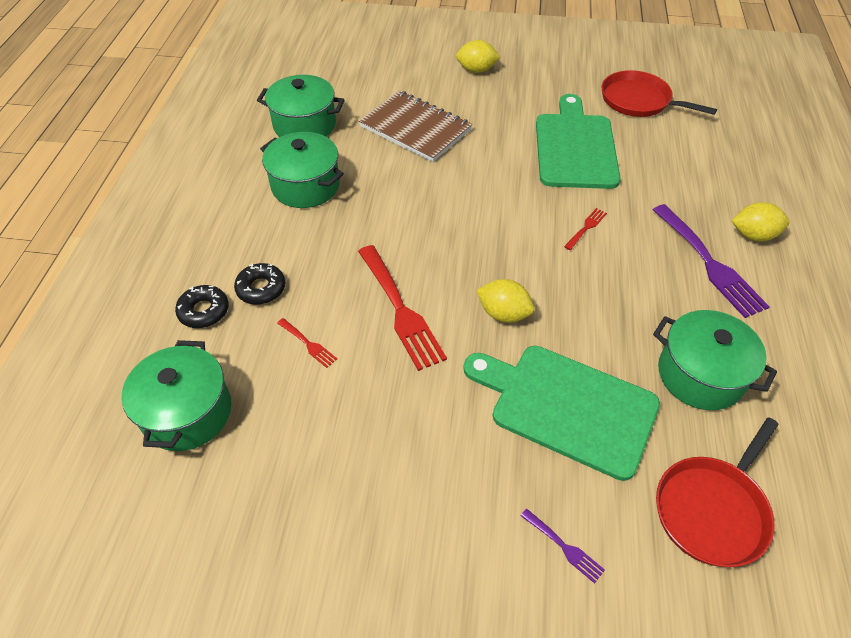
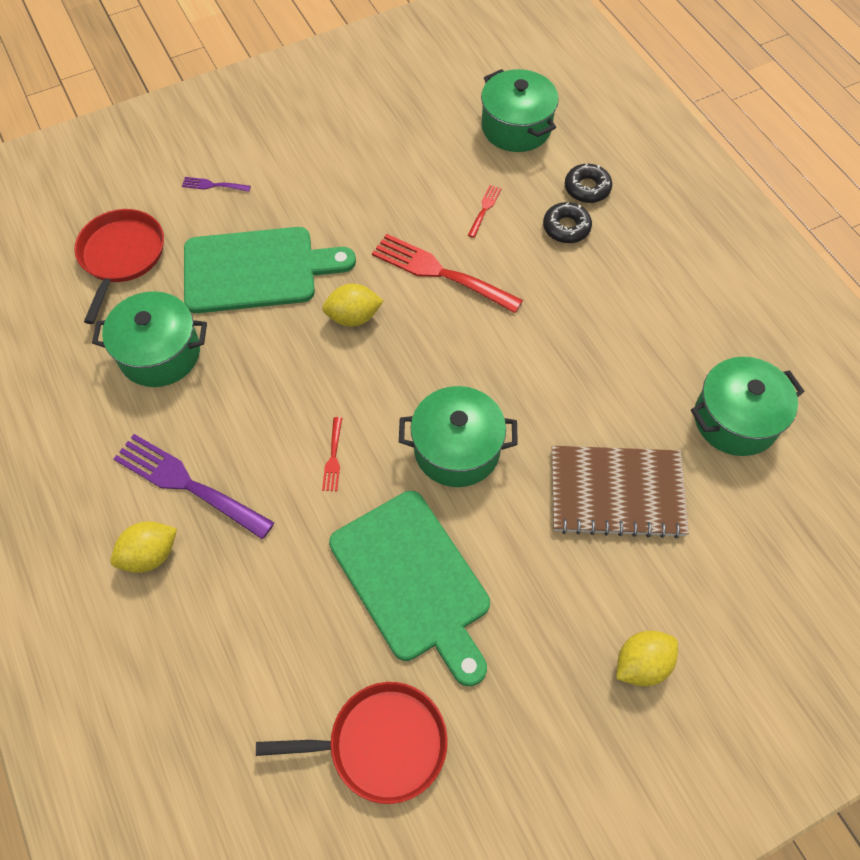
camera: 145 degrees right, 10 degrees up
green pot [260,132,344,208] -> green pot moved to [399,386,518,487]
red fork [277,318,337,368] -> red fork turned 105 degrees clockwise [468,185,502,238]

